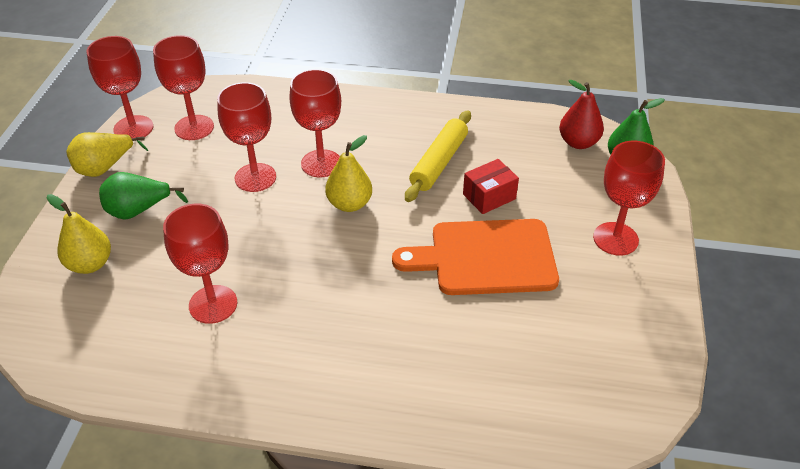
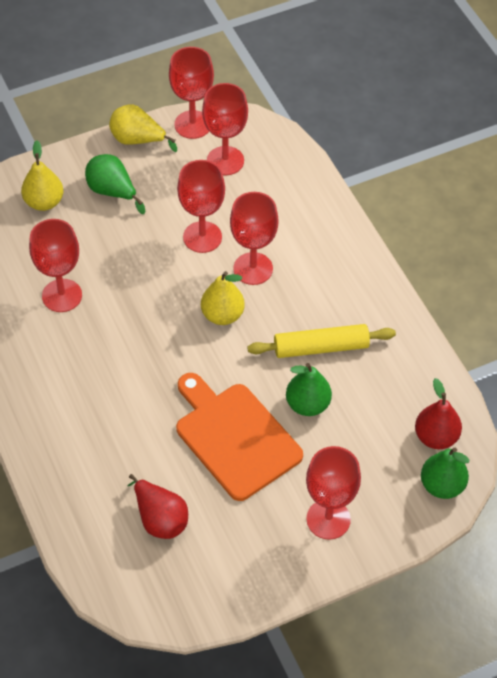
camera: 55 degrees right, 10 degrees up
red box [463,159,519,214] -> green pear [286,363,332,416]
none -> red pear [128,474,188,539]

